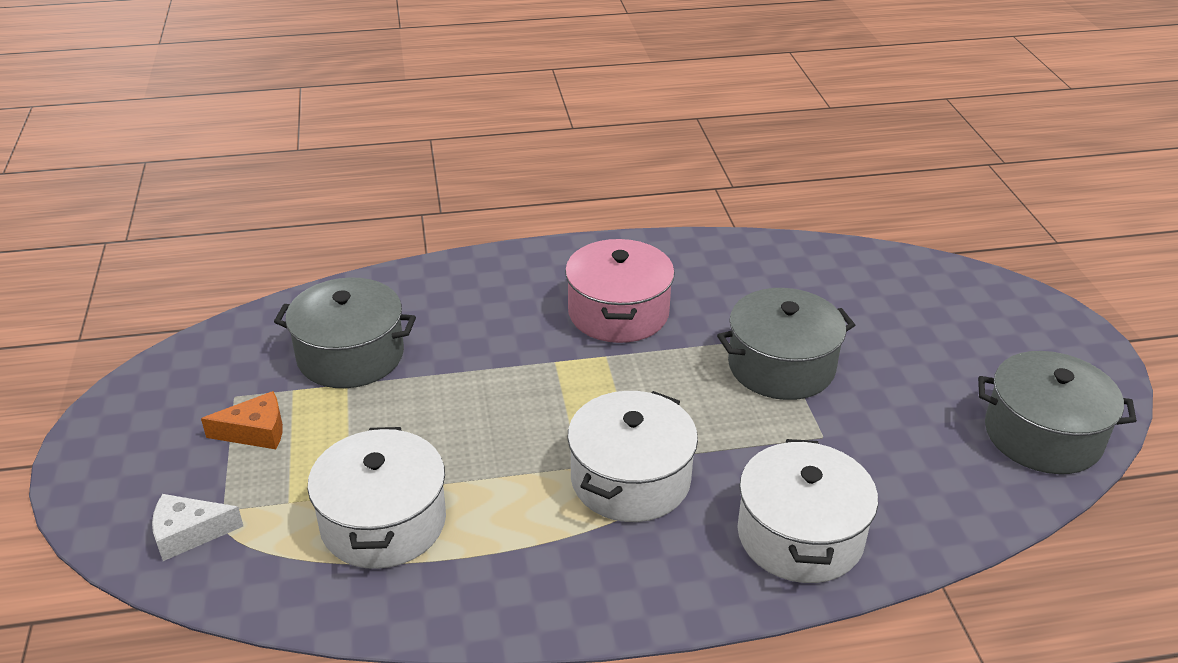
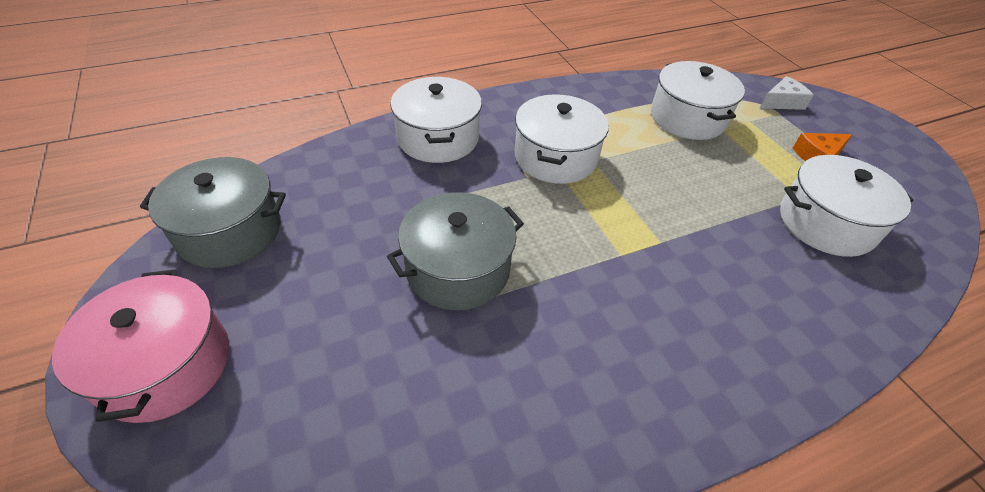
camera: 165 degrees right, 10 degrees up
grey pot [274,277,416,388] -> white pot [780,155,913,257]
pink pot [565,239,675,343] -> pink pot moved to [52,270,229,423]

